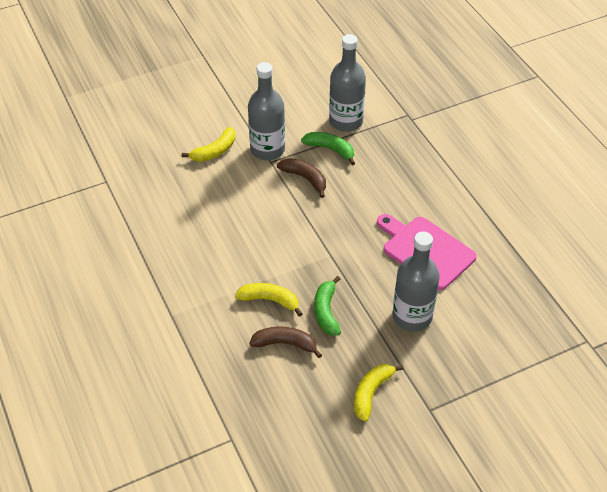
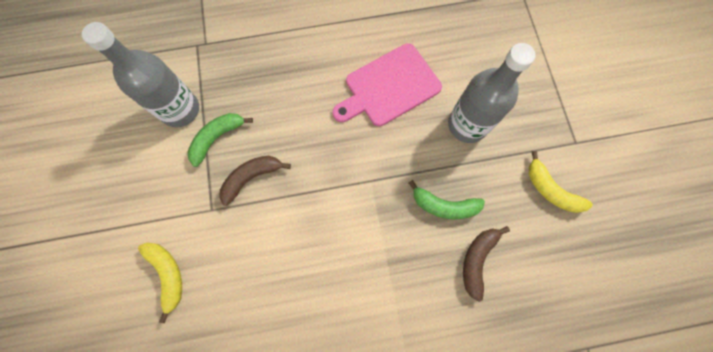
camera: 75 degrees left, 25 degrees up
yellow banana [235,283,303,317] -> none
grey bottle [248,62,285,160] -> none

